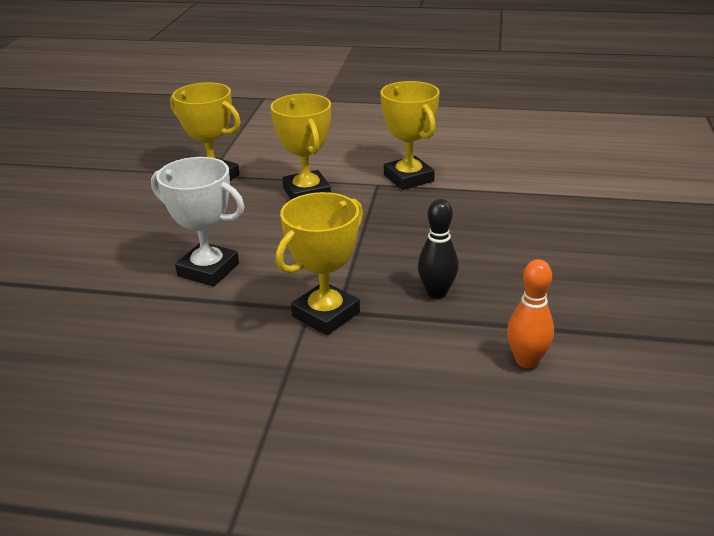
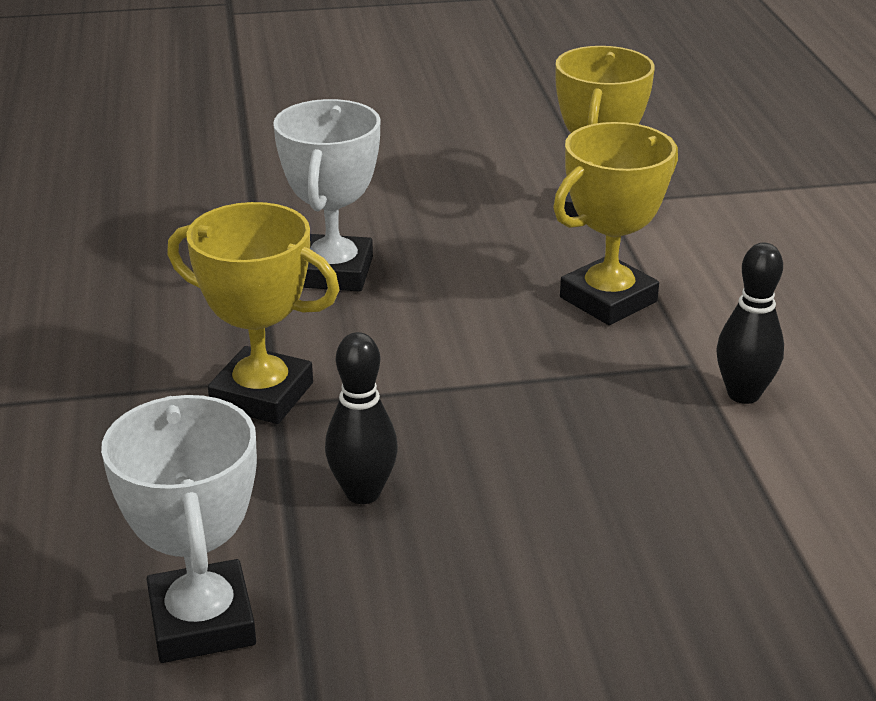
camera: 70 degrees right, 0 degrees up
yellow trophy [380,81,439,190] -> black bowling pin [716,243,784,404]
orange bowling pin [507,259,554,368] -> white trophy [101,395,257,663]

